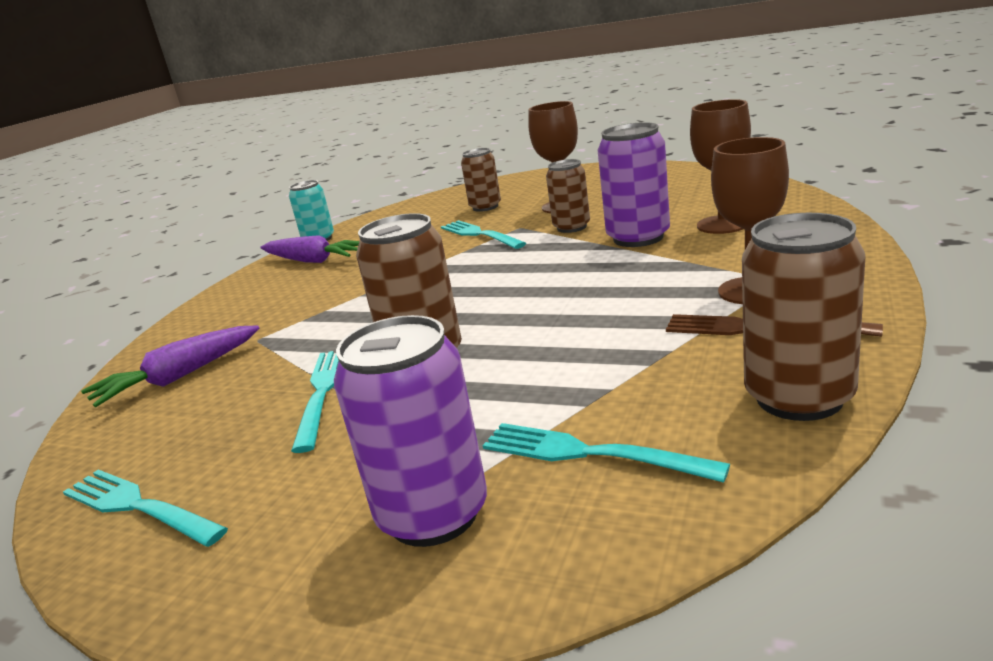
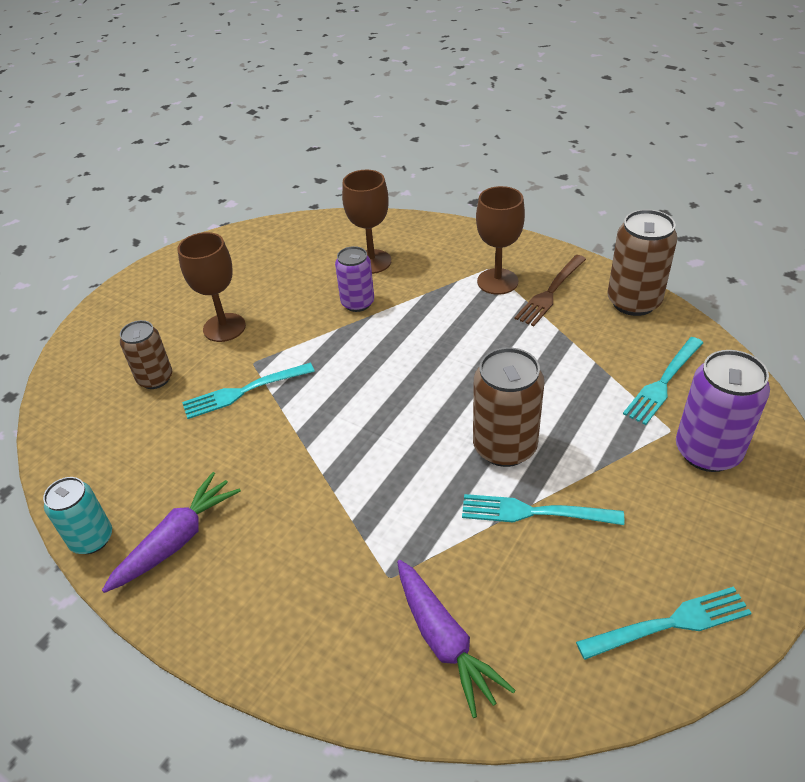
camera: 80 degrees left, 20 degrees up
turquoise fork [63,469,228,547] -> turquoise fork turned 150 degrees counterclockwise [576,586,751,660]
brown can [546,159,590,233] -> none
purple can [598,122,670,247] -> purple can [335,246,374,312], size x0.65

